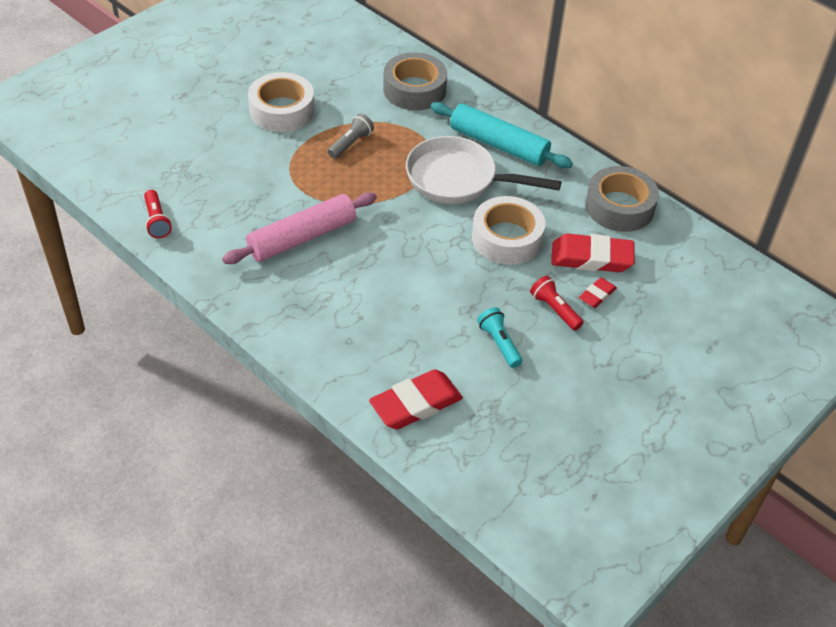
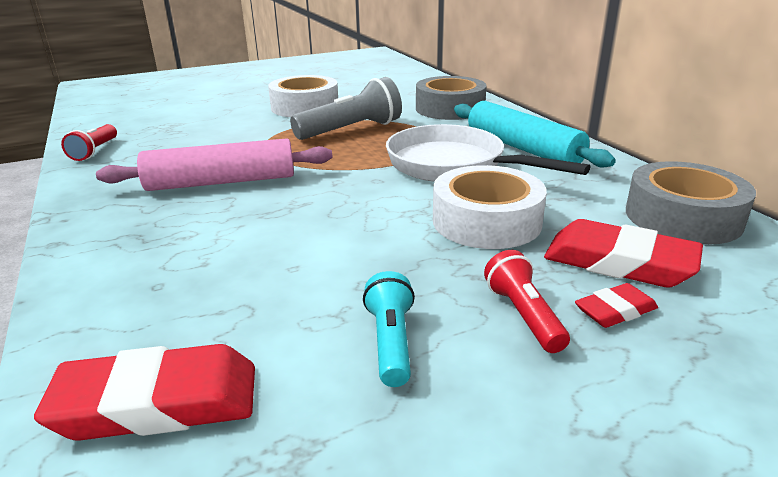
camera: 25 degrees right, 20 degrees down
grey flashlight [328,113,374,159] -> grey flashlight [290,77,402,140], size x1.74

